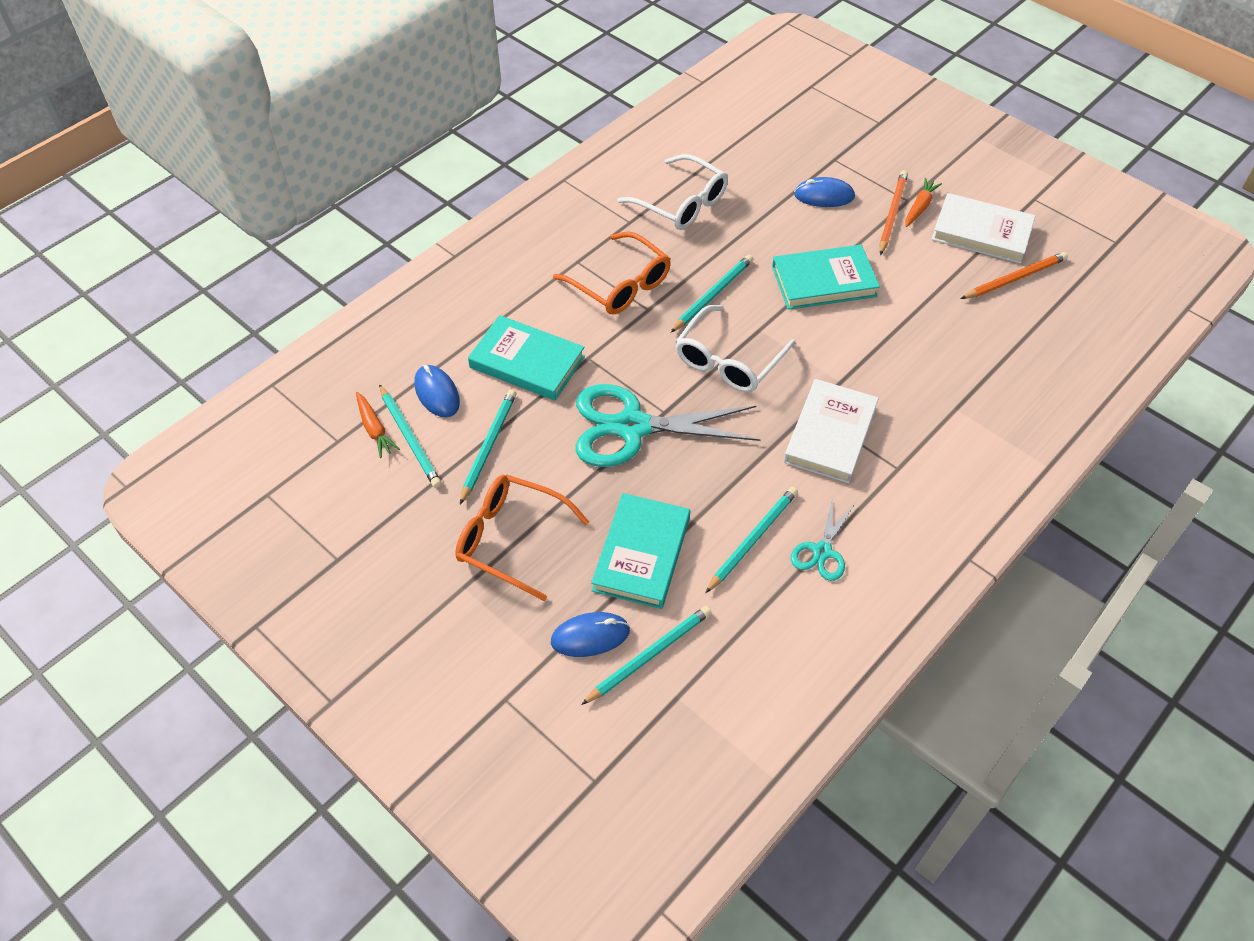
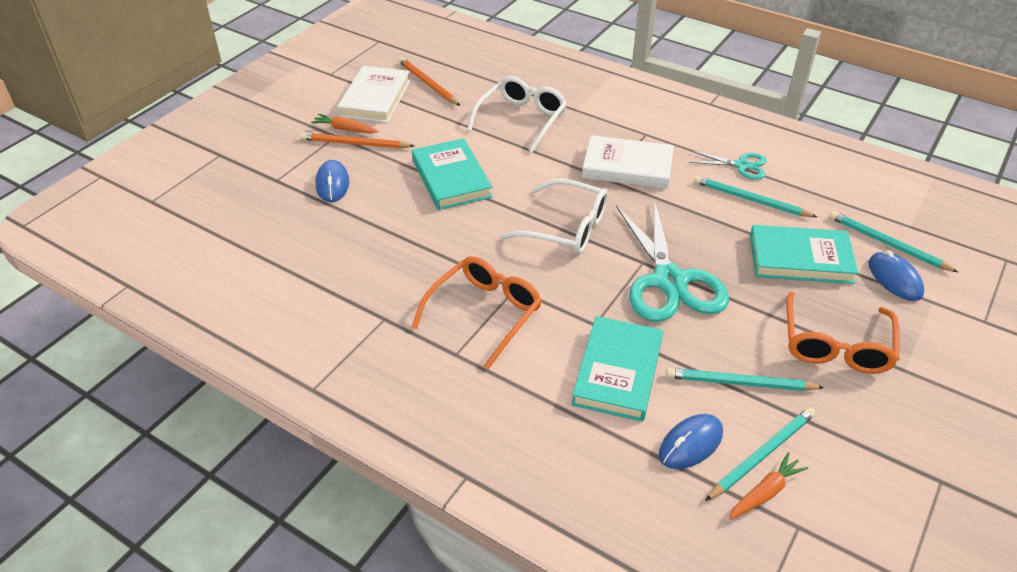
camera: 100 degrees left, 10 degrees down
white glasses [617,154,728,230] -> white glasses moved to [467,76,567,153]
turquoise pencil [670,255,753,333] -> none

